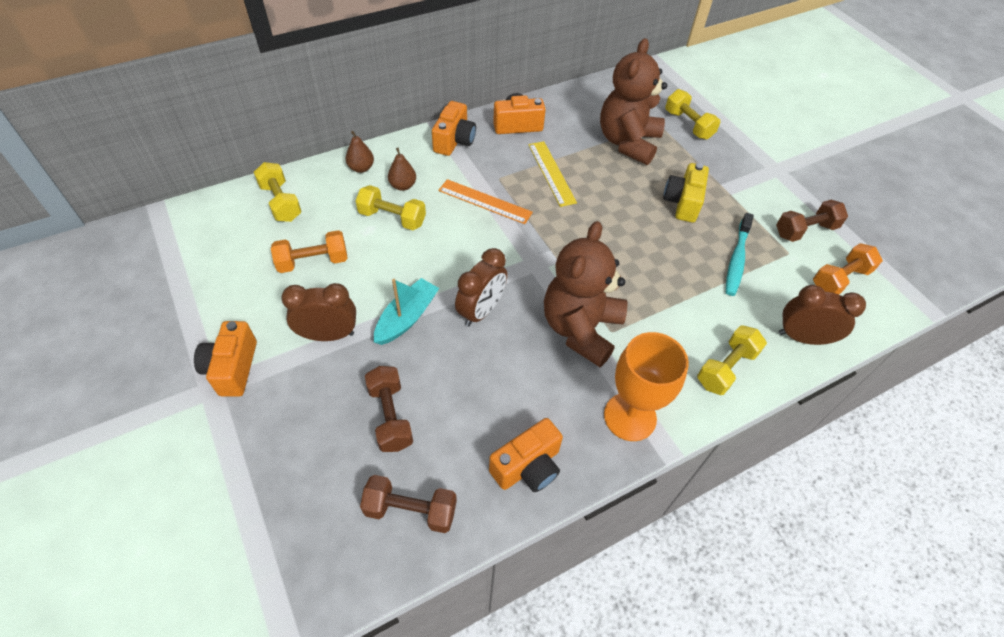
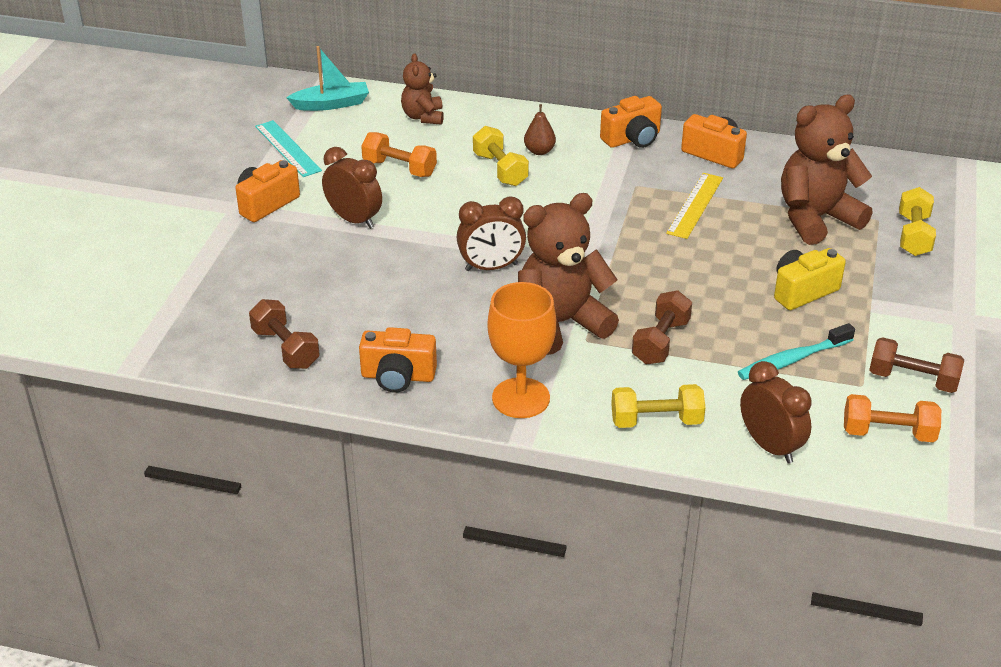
camera: 45 degrees right, 15 degrees down
yellow dumbbell [254,162,302,222] -> brown teddy bear [401,53,444,125]
brown pear [346,131,374,173] -> none
brown dumbbell [365,366,413,452] -> brown dumbbell moved to [632,290,692,364]
turquoise boat [374,278,439,345] -> turquoise boat moved to [286,46,369,111]
orange ruler [438,179,533,224] -> none
none -> turquoise ruler [255,120,322,177]

